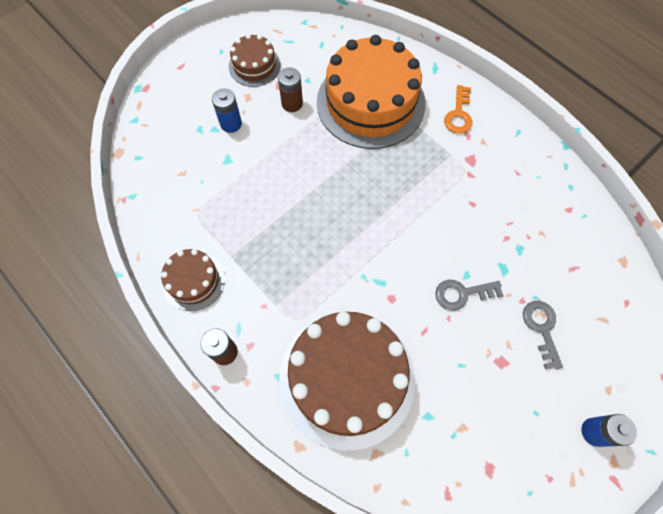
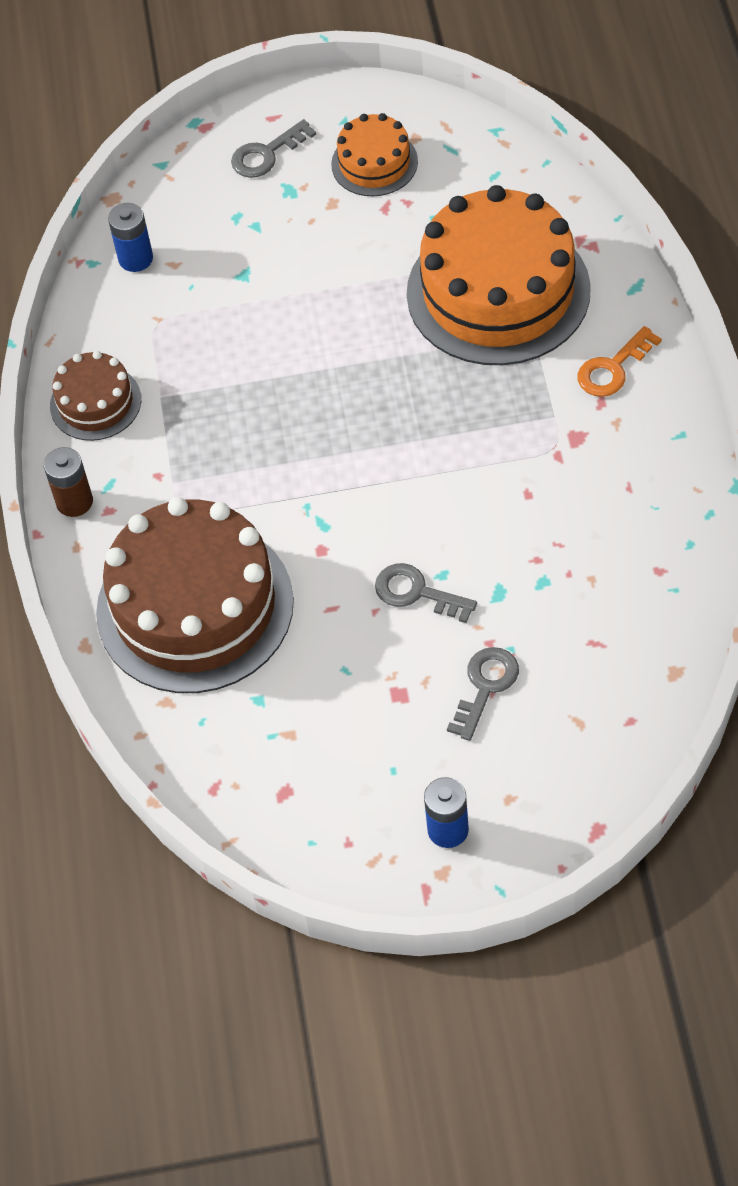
camera: 40 degrees right, 10 degrees down
blue battery [212,88,242,133] -> blue battery moved to [108,203,153,272]
brown cake [229,34,281,87] -> orange cake [331,113,418,196]
brown battery [278,68,303,112] -> none
none -> grey key [231,119,316,178]

